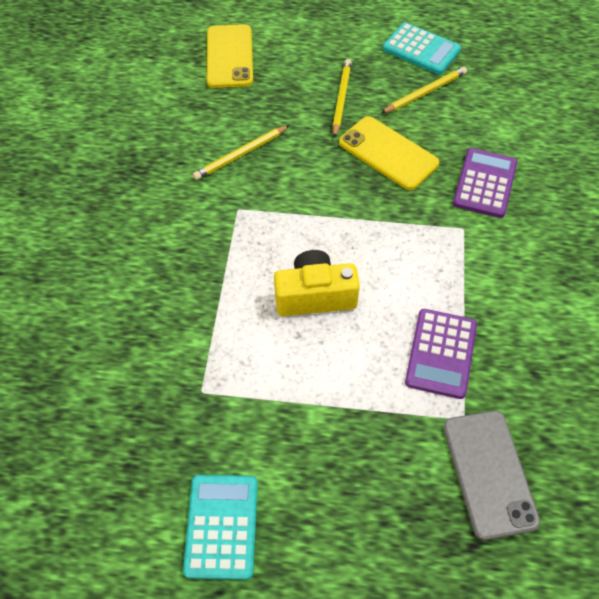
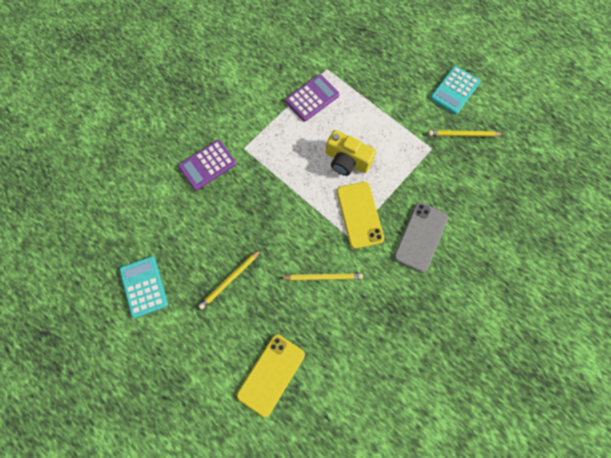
camera: 145 degrees left, 15 degrees up
yellow phone [339,116,439,190] -> yellow phone moved to [337,182,384,249]
yellow pencil [381,67,467,113] -> yellow pencil moved to [428,130,503,137]
grey phone [443,411,540,540] -> grey phone moved to [394,202,448,272]

